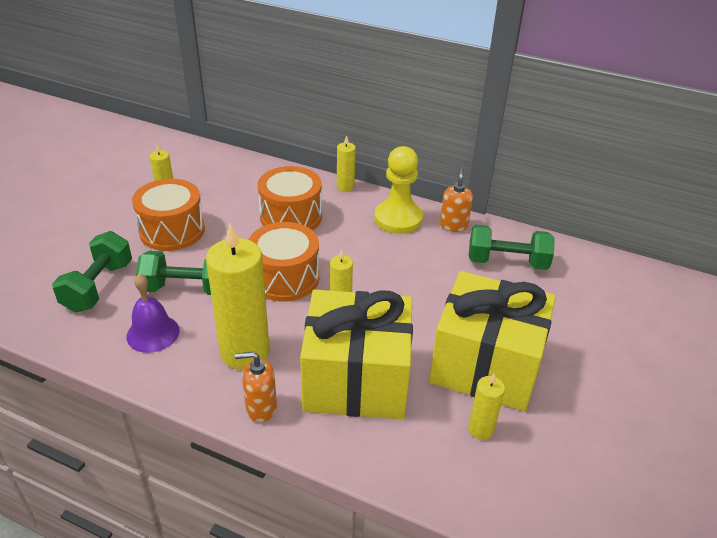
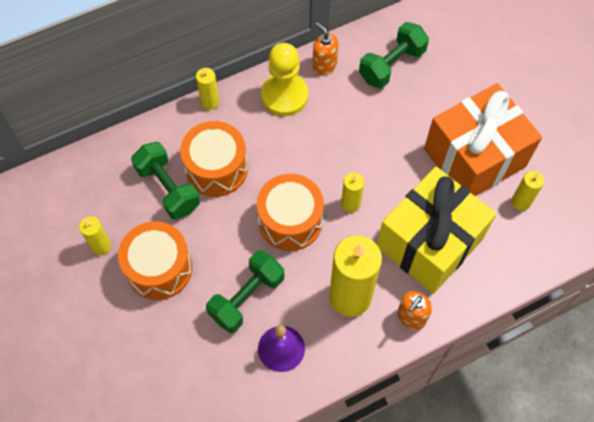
camera: 50 degrees left, 25 degrees up
green dumbbell [52,231,132,312] -> green dumbbell moved to [131,142,200,219]
yellow gift [429,271,556,411] -> orange gift [424,83,542,196]

